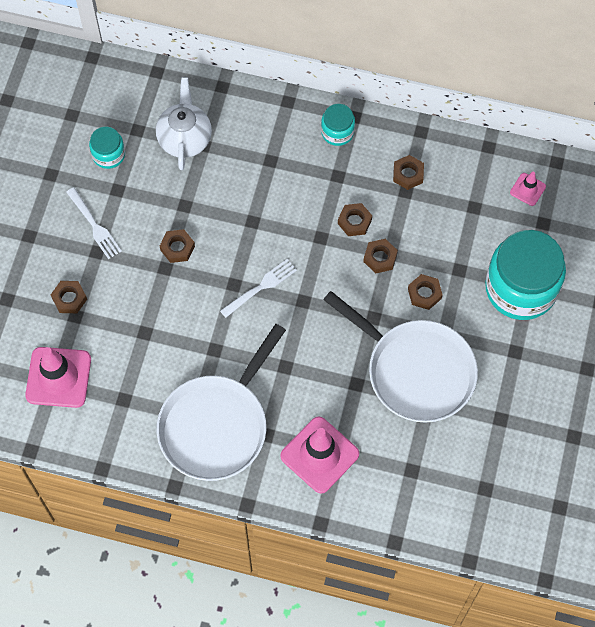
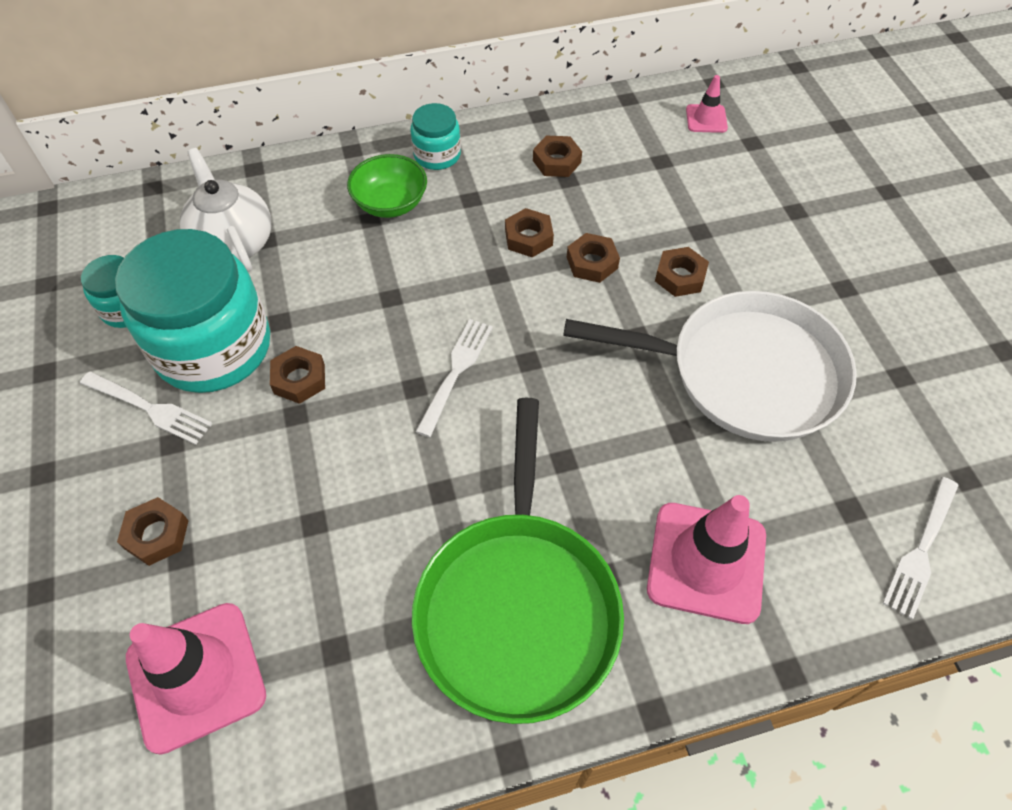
camera: 30 degrees left, 10 degrees down
white pan [157,324,286,481] -> green pan [412,398,624,724]
turquoise jar [485,230,566,320] -> turquoise jar moved to [115,229,270,393]
none -> green bowl [347,154,427,218]
none -> white fork [882,477,959,620]

